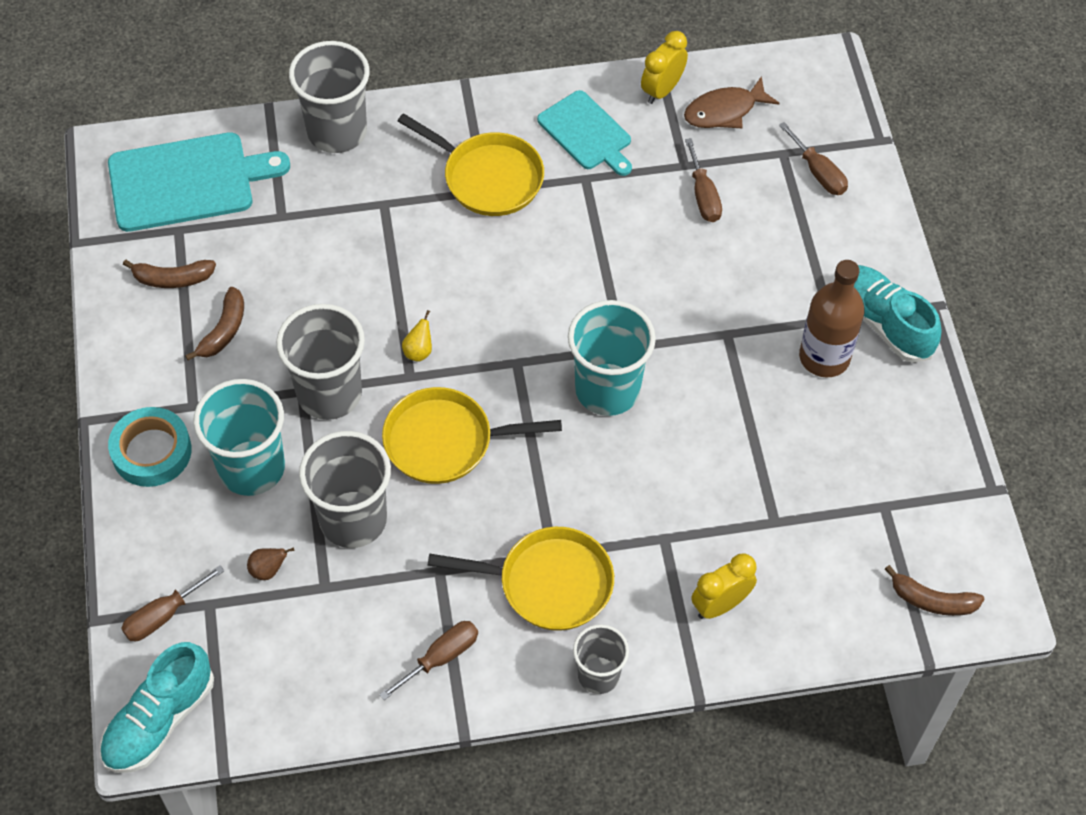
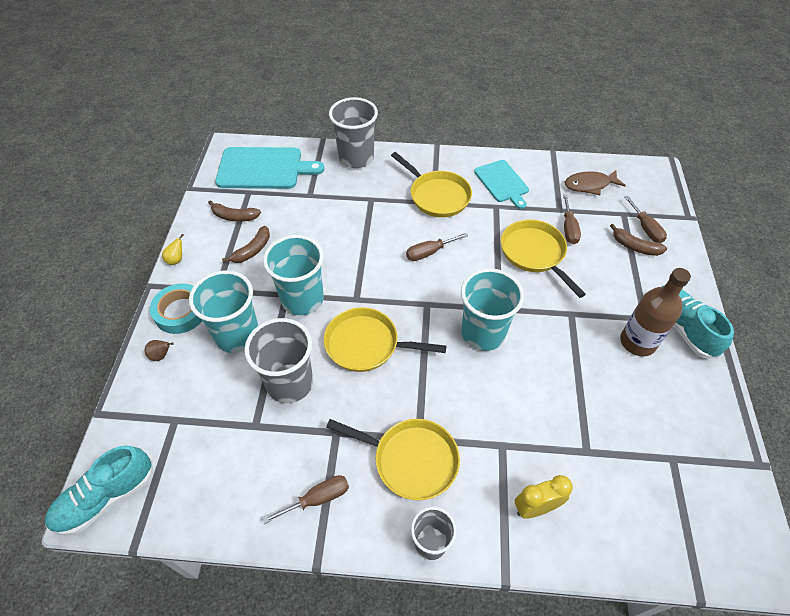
camera: 15 degrees right, 5 degrees down
brown screwdriver [121,565,225,641] -> brown screwdriver moved to [406,233,468,261]
brown pear [247,547,294,580] -> brown pear moved to [145,340,174,361]
grey cup [276,304,365,420] -> turquoise cup [263,235,324,315]
yellow pear [402,310,432,362] -> yellow pear moved to [162,234,184,265]
yellow clock [641,31,688,104] -> none
brown banana [885,565,985,616] -> brown banana moved to [610,224,667,256]
none -> yellow pan [501,219,586,298]

